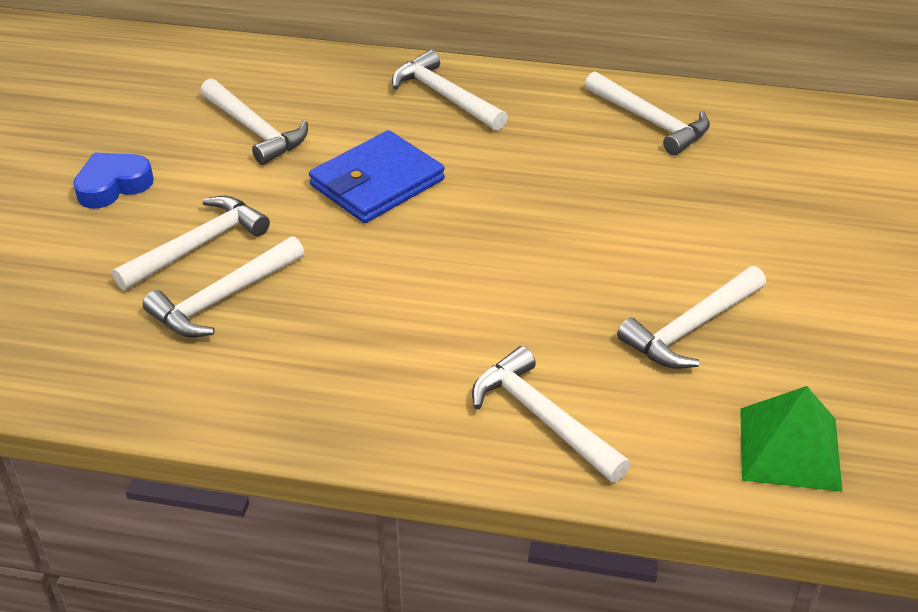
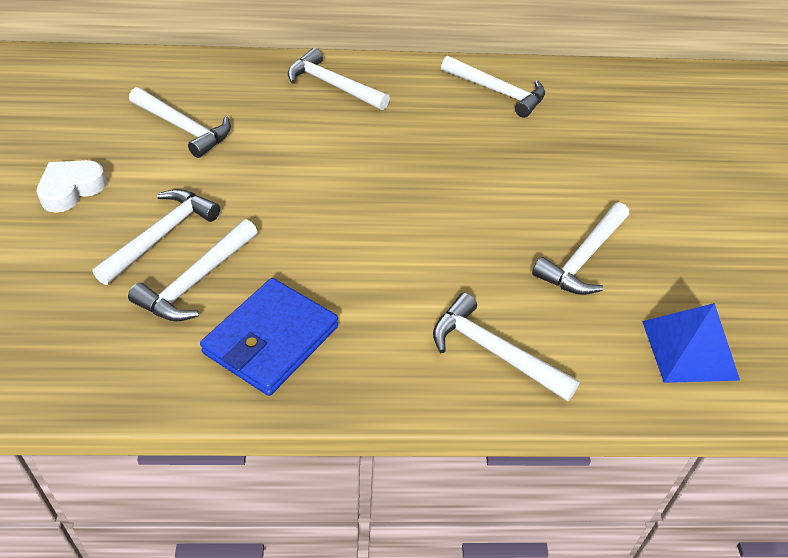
camera: 15 degrees left, 5 degrees up
blue heart [73,152,154,208] -> white heart [37,160,107,213]
blue wallet [309,130,445,223] -> blue wallet moved to [200,278,338,396]
green pyramid [740,386,843,492] -> blue pyramid [642,303,740,383]

